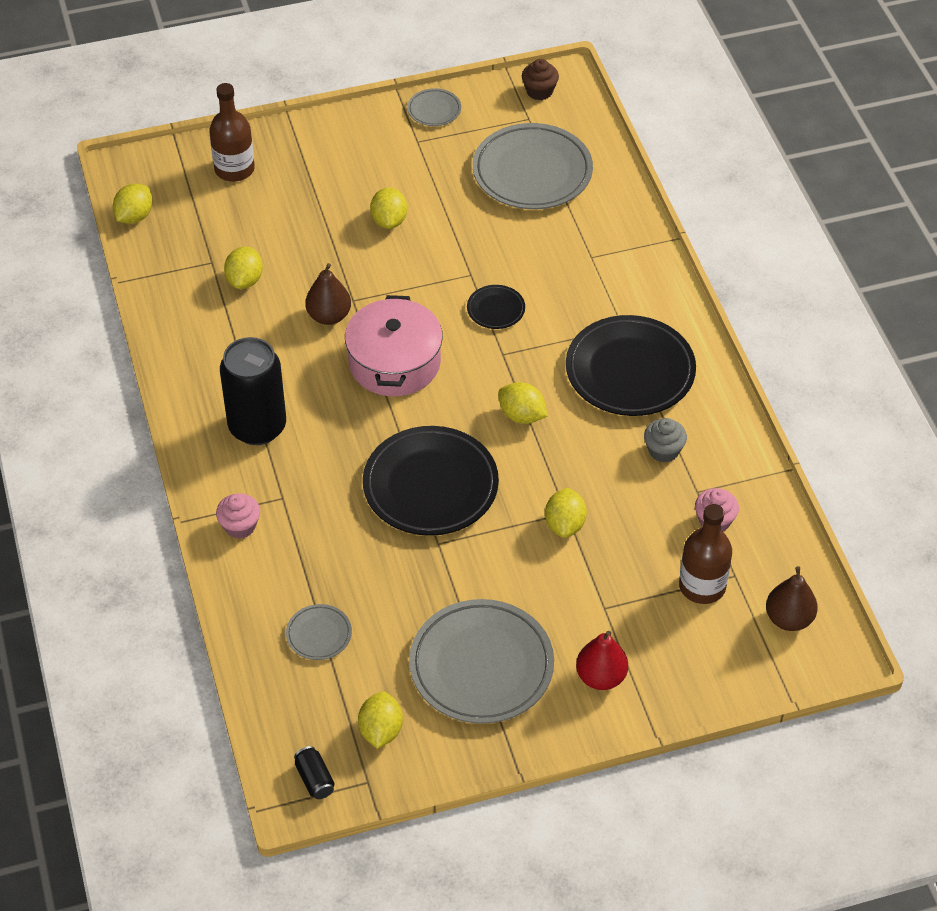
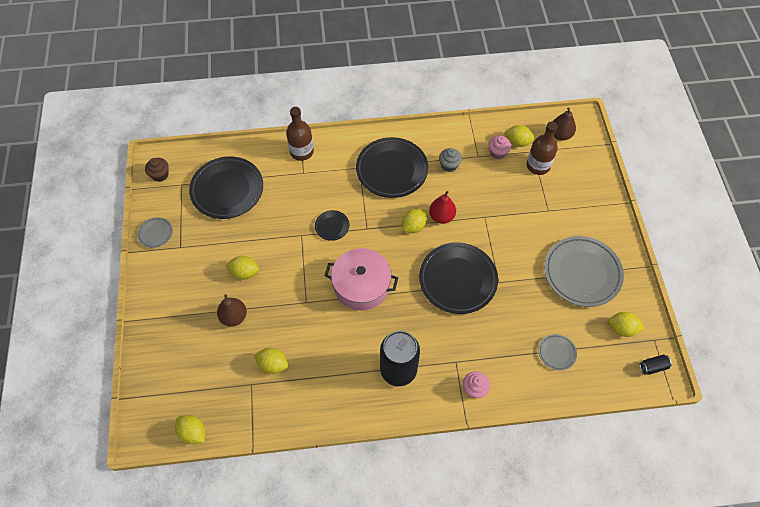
camera: 80 degrees left, 10 degrees up
brown bottle [209,83,255,182] -> brown bottle moved to [286,107,314,161]
brown pear [305,263,351,325] -> brown pear moved to [217,294,247,326]
grey plate [473,123,593,209] -> black plate [189,156,263,219]
yellow lemon [545,488,587,538] -> yellow lemon moved to [504,125,535,147]
red pear [576,631,628,690] -> red pear moved to [429,191,456,224]

